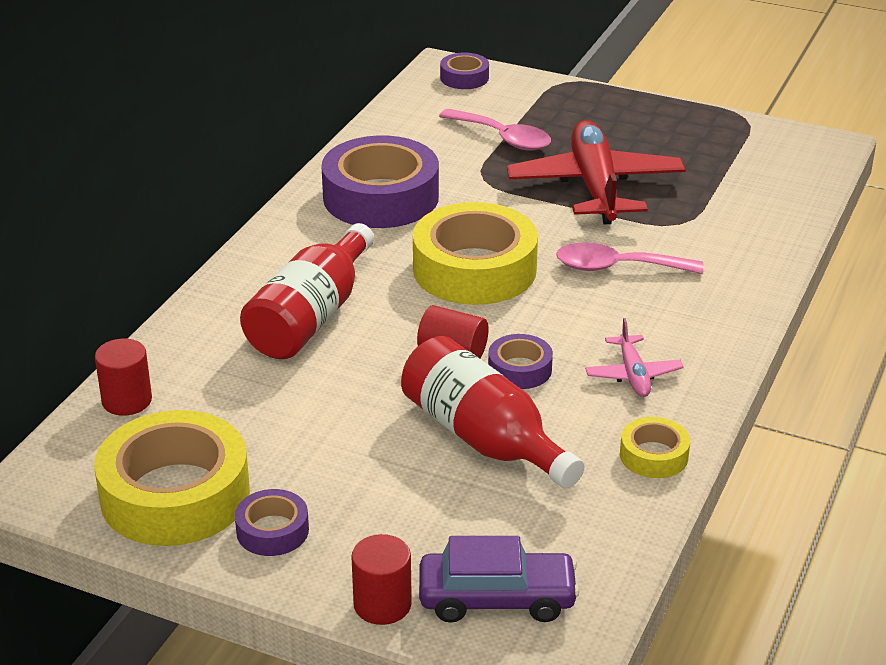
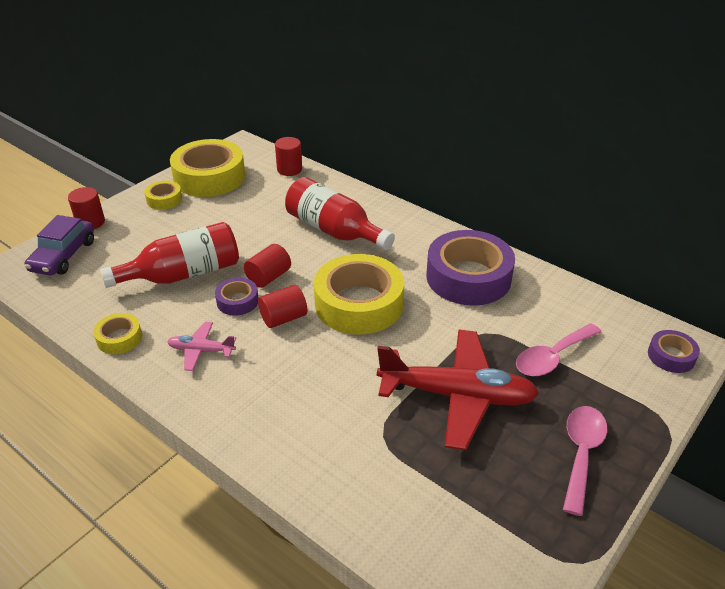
camera: 105 degrees right, 5 degrees up
purple tape [235,489,309,556] -> yellow tape [144,180,182,210]
pink spoon [556,243,704,274] -> pink spoon moved to [563,406,607,516]
none -> red cylinder [258,285,307,328]

